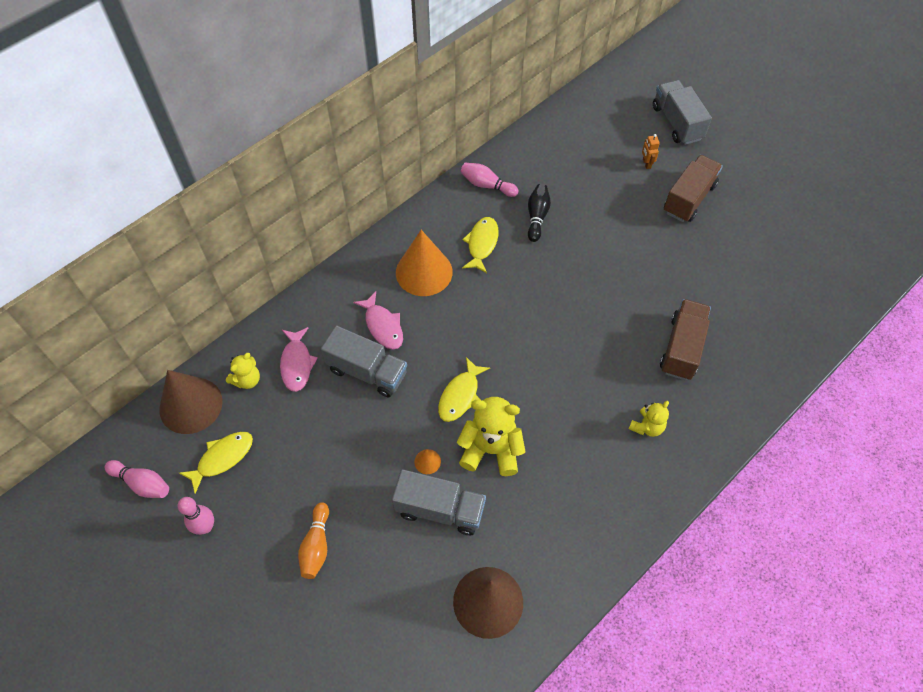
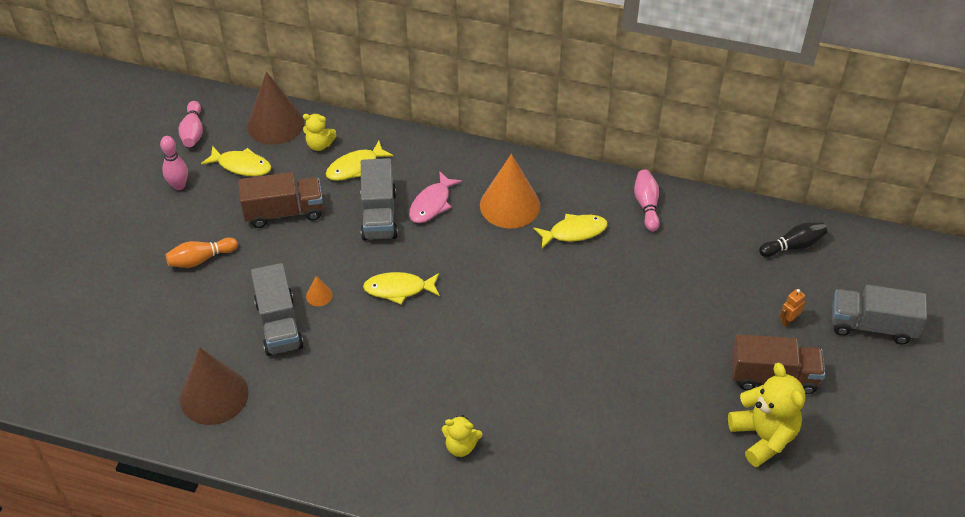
camera: 60 degrees right, 10 degrees down
pink fish [280,327,318,392] -> yellow fish [326,141,393,181]
yellow teddy bear [457,397,525,476] -> yellow teddy bear moved to [728,363,805,467]
black bowling pin [528,184,551,242] -> black bowling pin moved to [759,222,827,257]
grey truck [653,80,712,145] -> grey truck turned 120 degrees counterclockwise [832,285,927,344]
brown truck [660,299,711,380] -> brown truck moved to [238,172,323,228]

